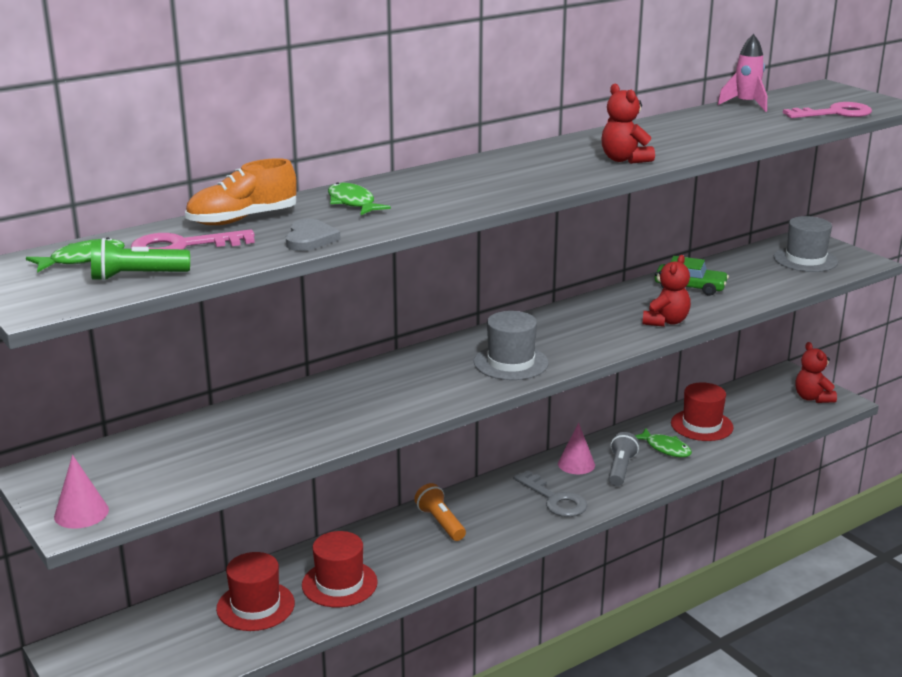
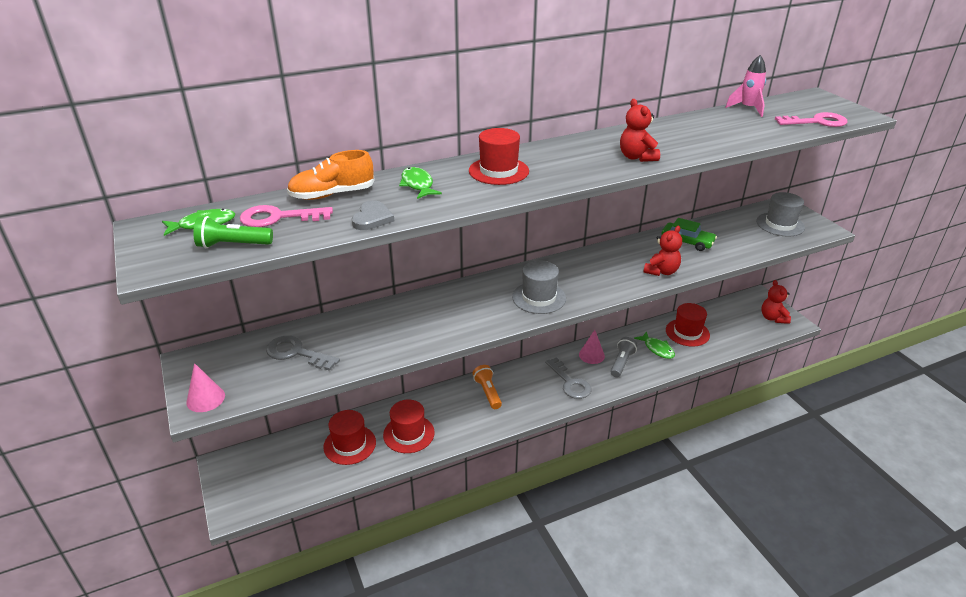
camera: 10 degrees right, 10 degrees up
none -> grey key [266,336,340,371]
none -> red hat [469,128,529,185]

